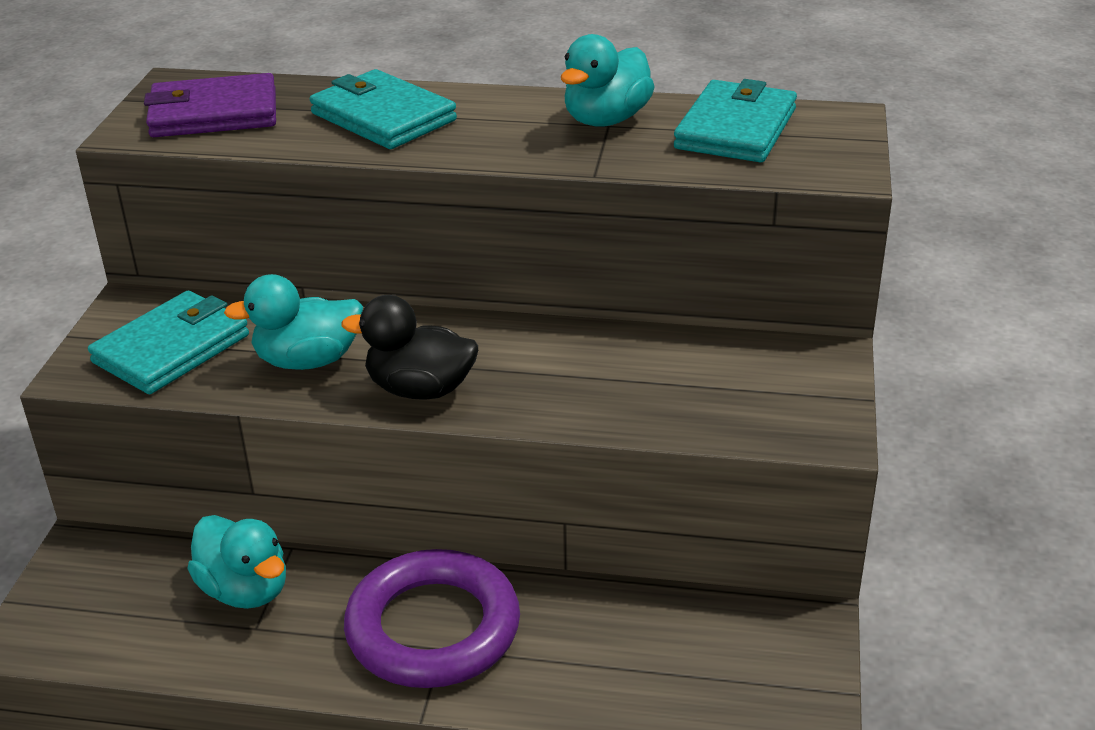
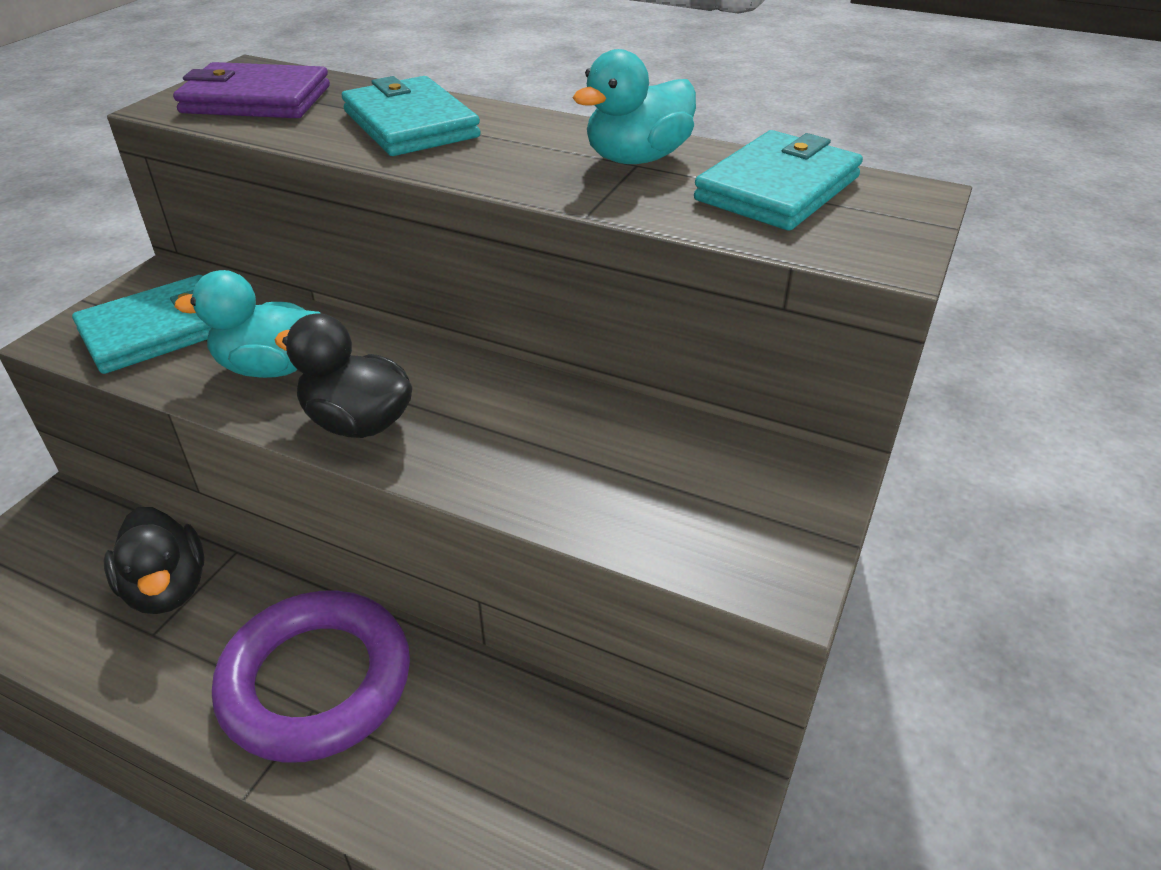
camera: 15 degrees right, 5 degrees up
turquoise duck [188,515,286,609] -> black duck [104,507,205,614]

